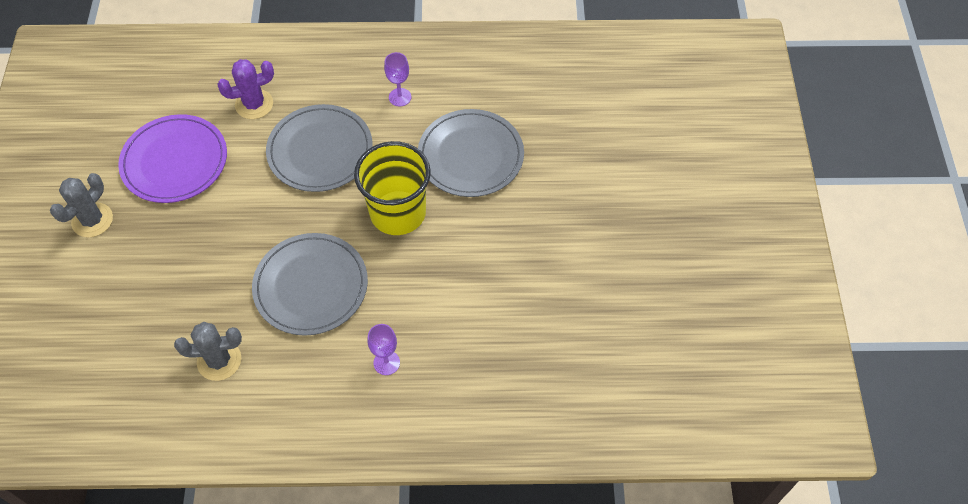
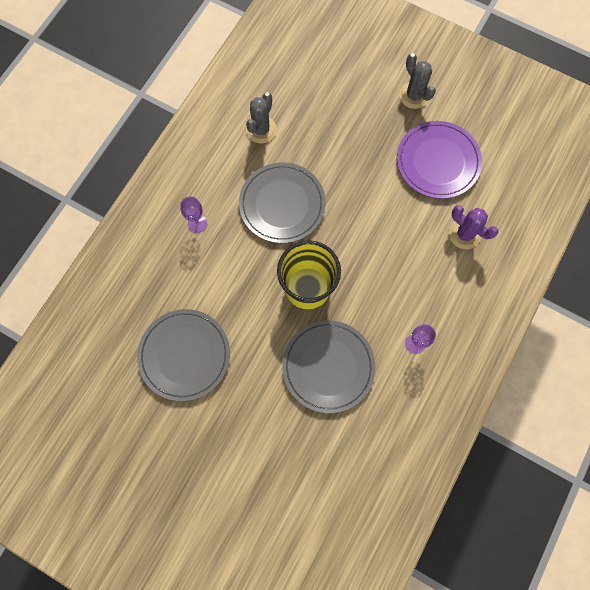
camera: 120 degrees right, 15 degrees up
purple cactus [217,59,274,119] -> purple cactus turned 60 degrees counterclockwise [449,205,498,249]
grey plate [266,104,373,192] -> grey plate moved to [137,309,230,401]

